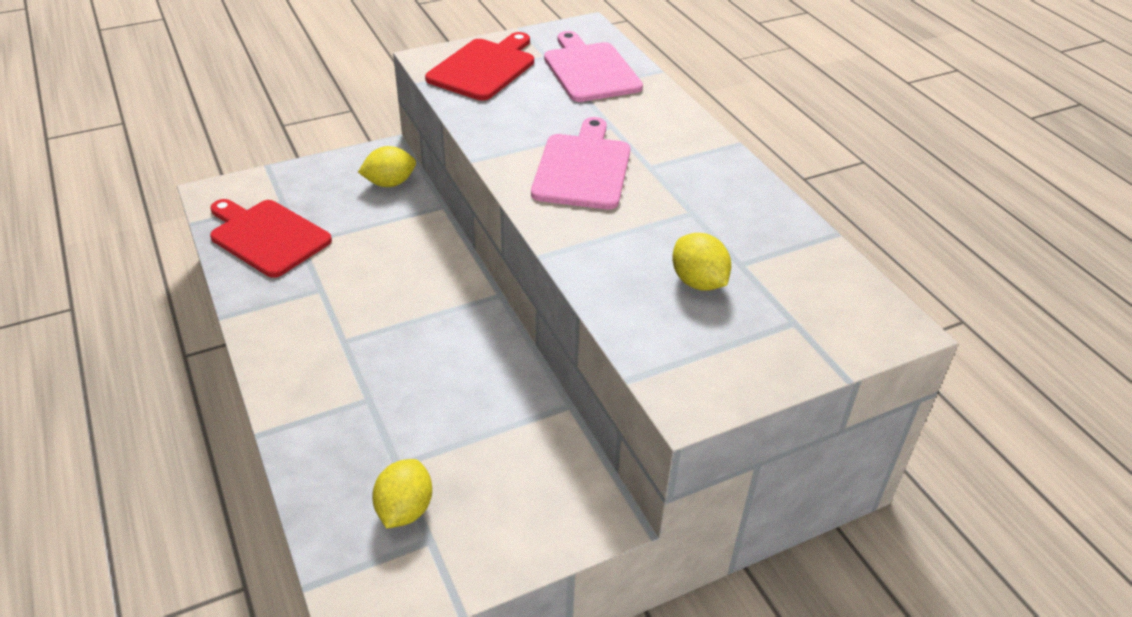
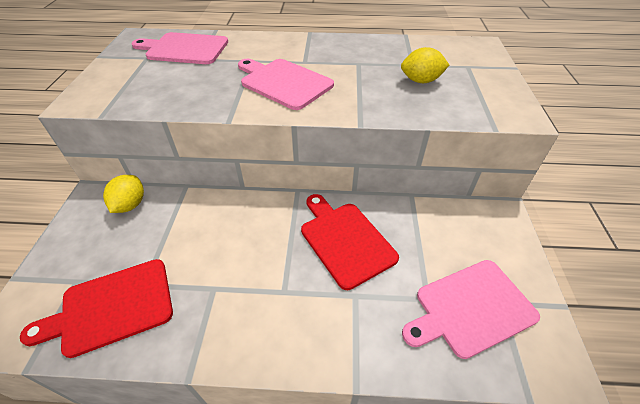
camera: 60 degrees left, 5 degrees up
yellow lemon [372,459,432,528] -> pink cutting board [402,260,540,359]
red cutting board [425,32,534,101] -> red cutting board moved to [301,194,399,290]

